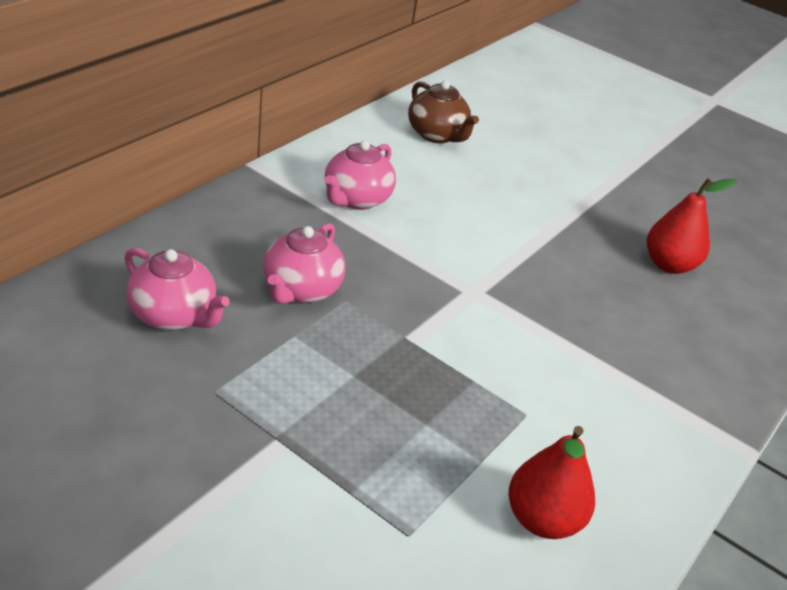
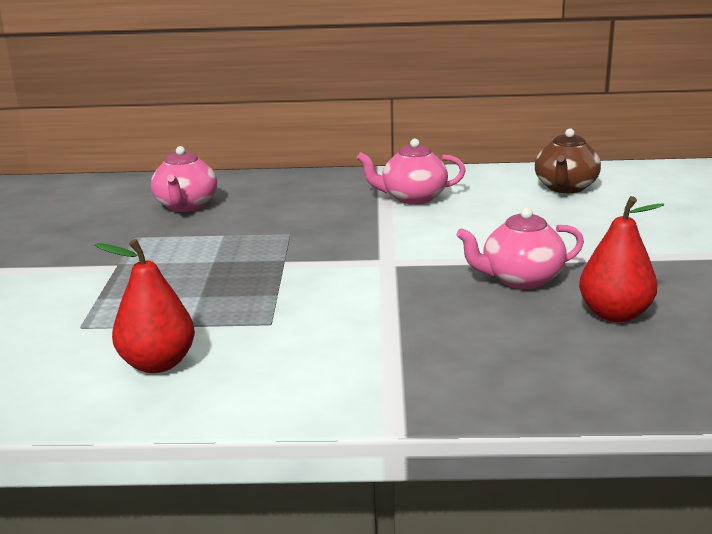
camera: 60 degrees right, 15 degrees down
pink teapot [263,223,346,304] -> pink teapot moved to [456,207,584,289]

